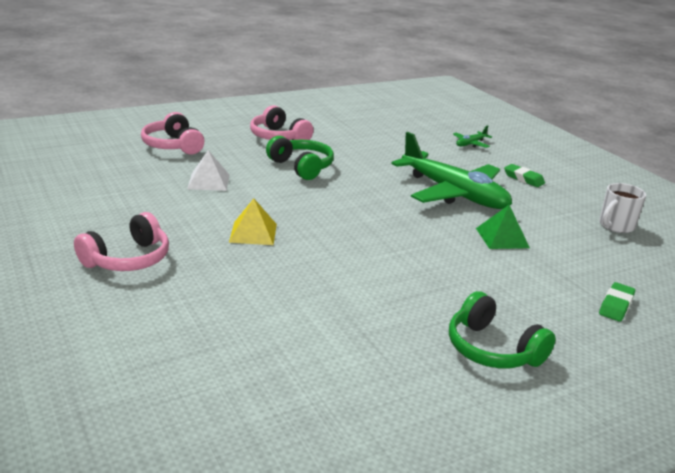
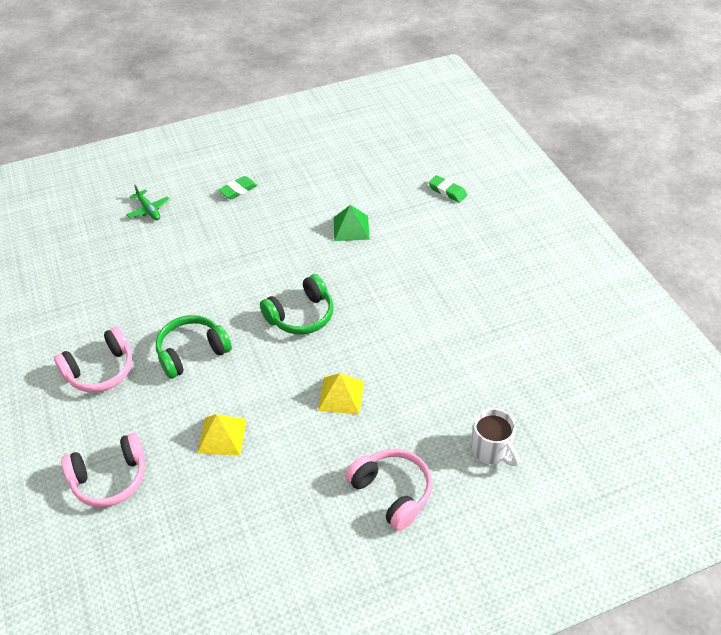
camera: 80 degrees left, 20 degrees up
white pyramid [187,150,229,191] -> yellow pyramid [197,414,247,455]
green plane [391,132,512,209] -> none
green headphones [449,291,556,368] -> green headphones moved to [260,274,334,335]
white mug [599,183,647,233] -> white mug moved to [471,408,519,466]

